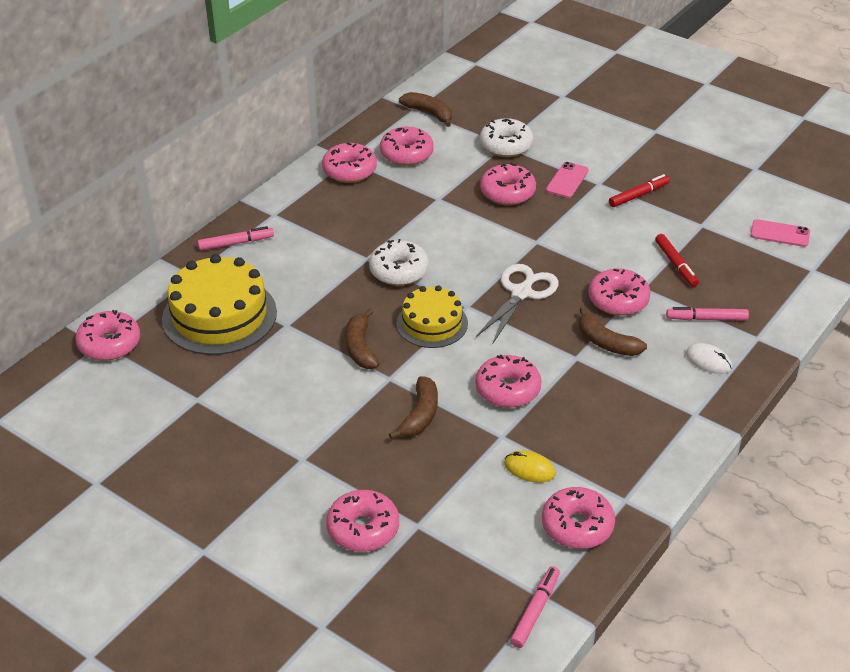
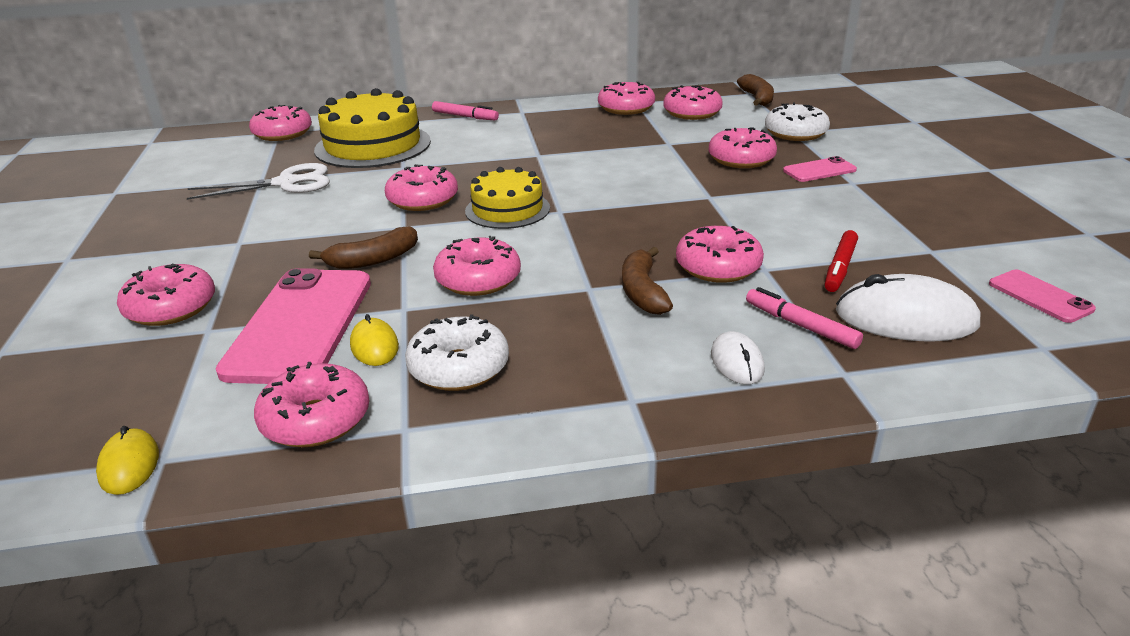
camera: 45 degrees right, 10 degrees down
brown banana [345,308,379,369] -> pink donut [385,164,458,211]
white donut [369,239,429,286] -> white donut moved to [405,314,509,391]
white scissors [476,264,559,345] -> white scissors moved to [187,163,330,200]
pink marker [510,566,560,648] -> yellow mouse [96,426,159,495]
red marker [609,174,670,207] -> none
none -> pink phone [216,268,371,384]
none -> white mouse [836,274,980,342]

